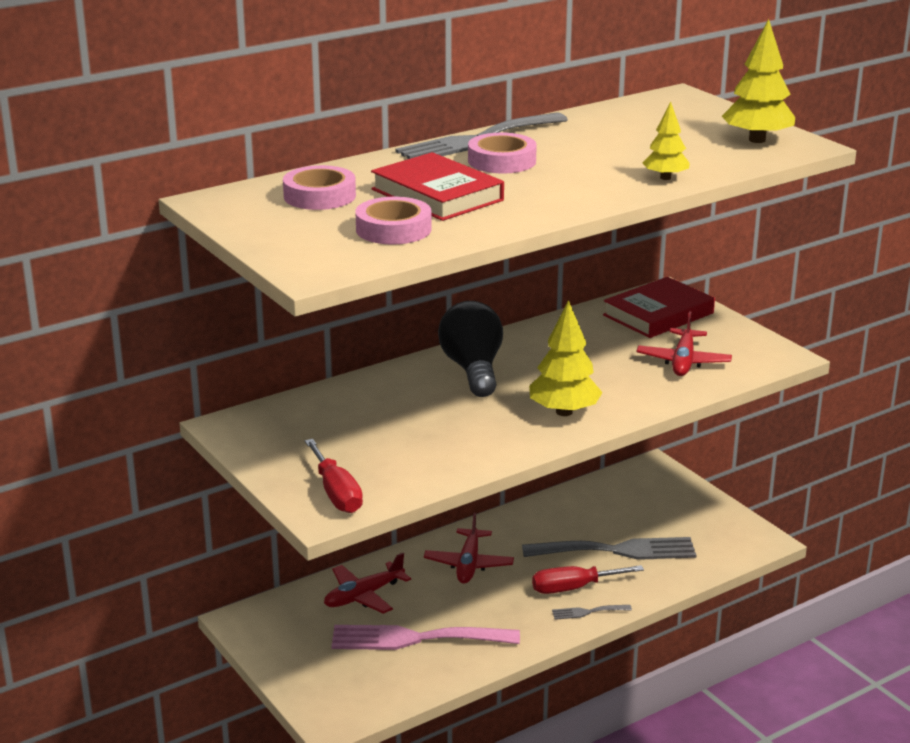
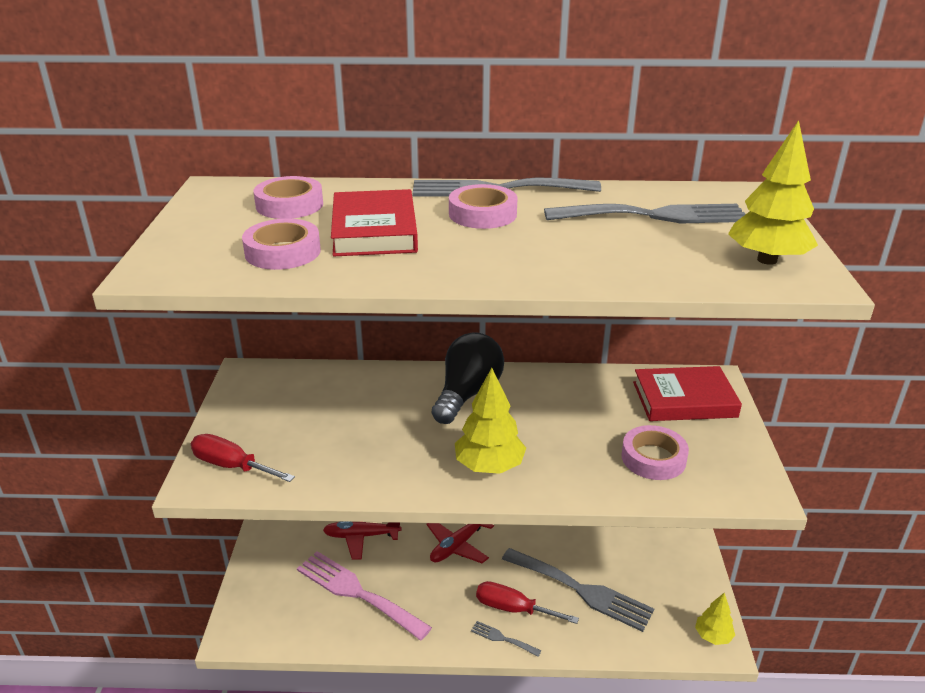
camera: 35 degrees right, 5 degrees up
red screwdriver [305,439,363,513] -> red screwdriver turned 105 degrees clockwise [191,434,295,482]
red plane [637,311,732,376] -> pink tape [621,425,689,480]
yellow tree [643,102,690,180] -> yellow tree moved to [695,593,735,645]
none -> grey fork [544,204,746,223]

